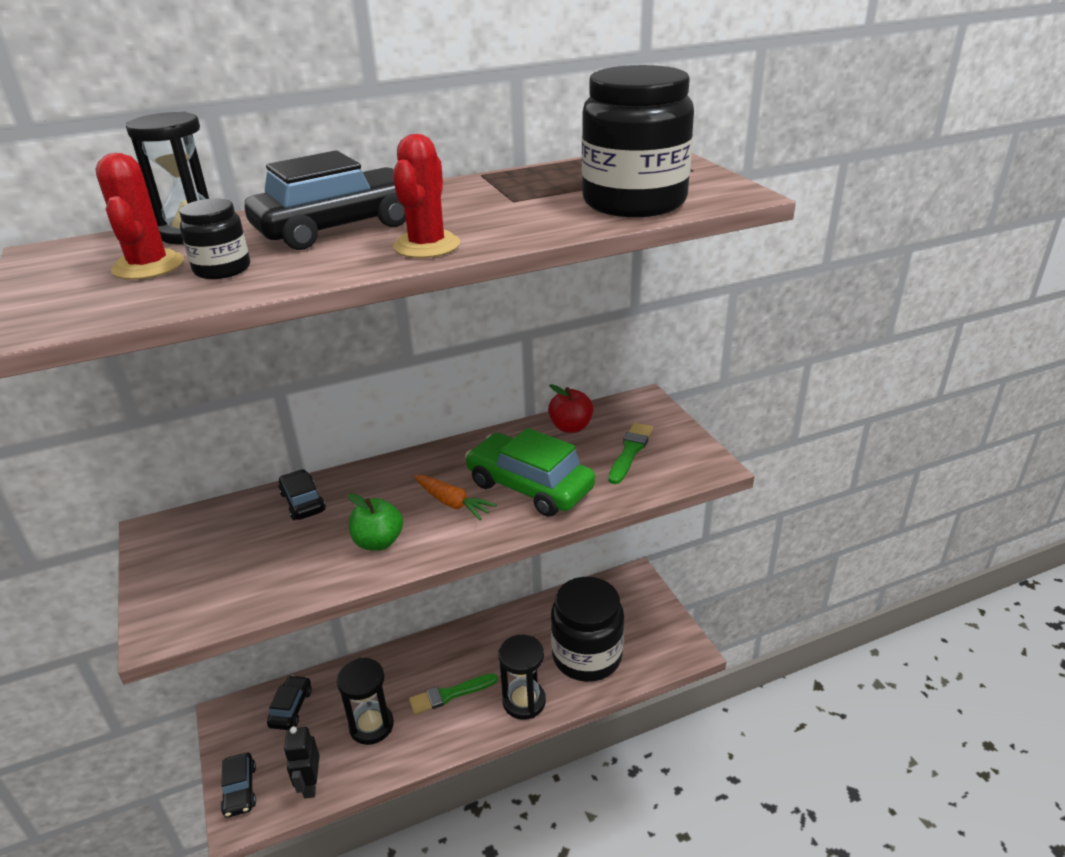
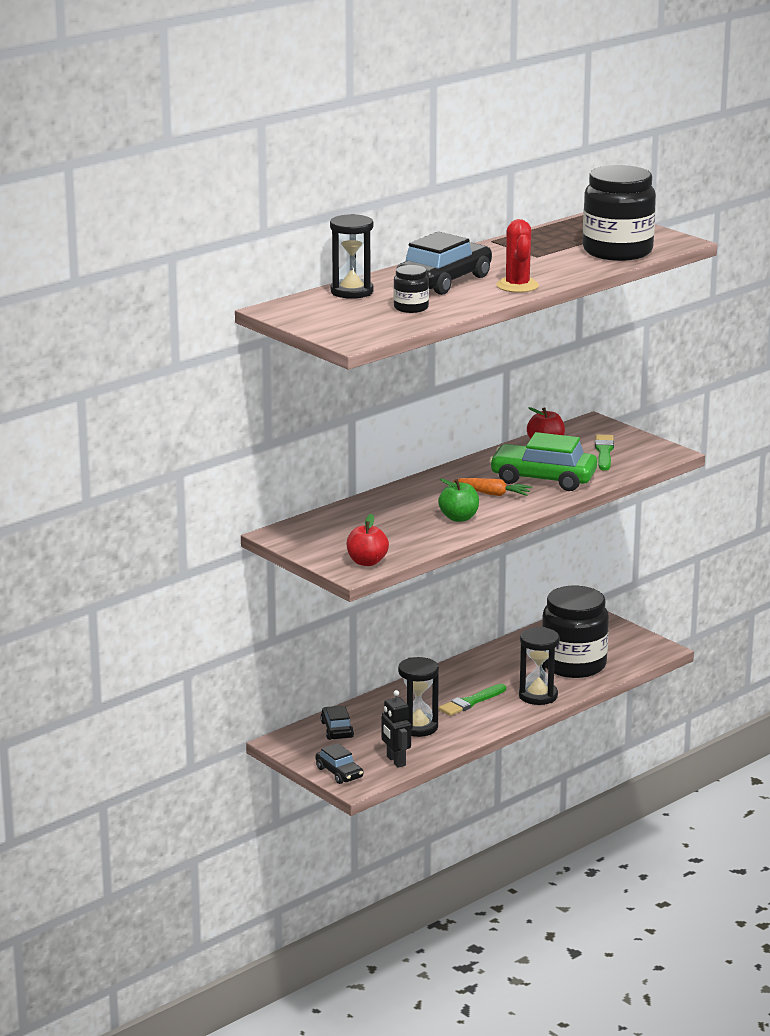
camera: 20 degrees left, 10 degrees down
red cactus [96,153,184,280] -> none
black car [278,469,326,520] -> none
none -> red apple [346,514,389,566]

